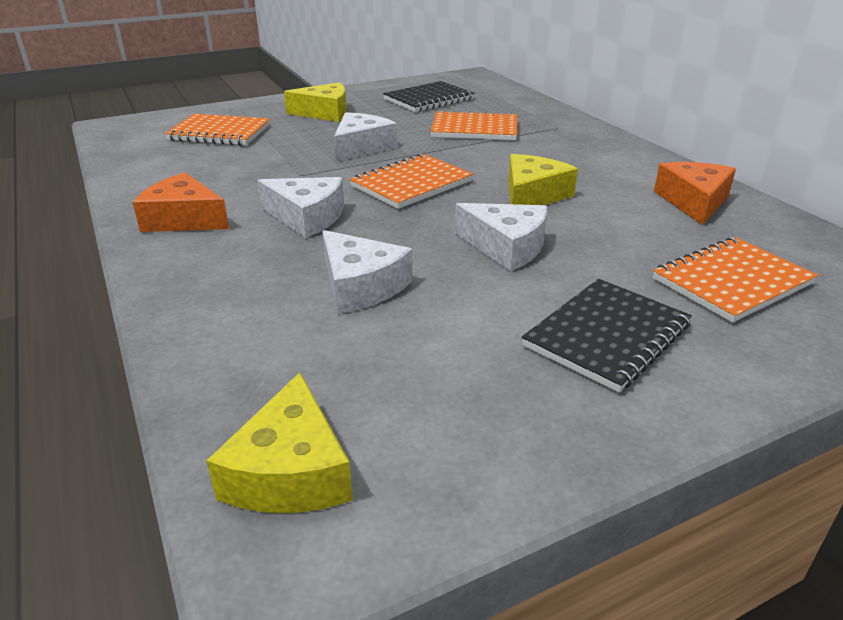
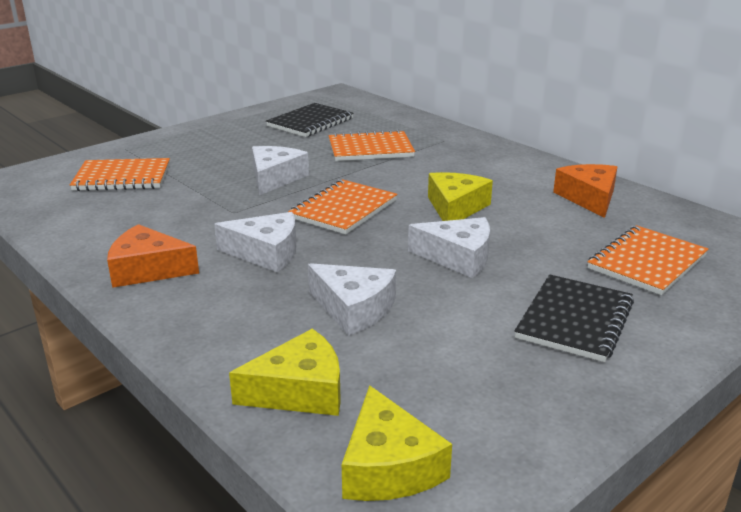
camera: 15 degrees left, 5 degrees down
yellow cheese [284,82,347,122] -> yellow cheese moved to [229,329,341,416]

